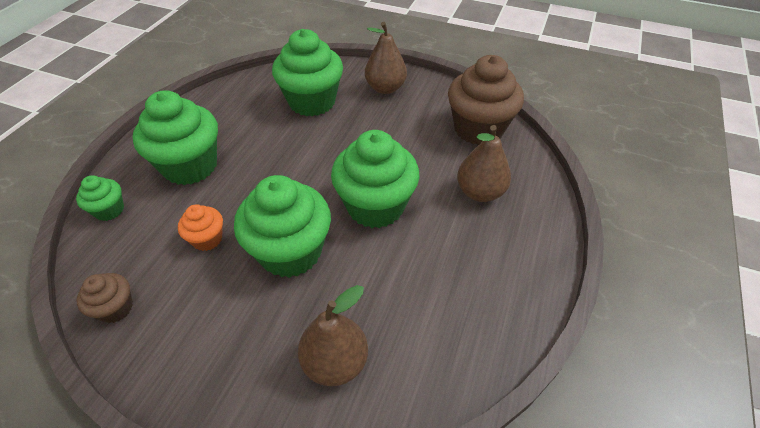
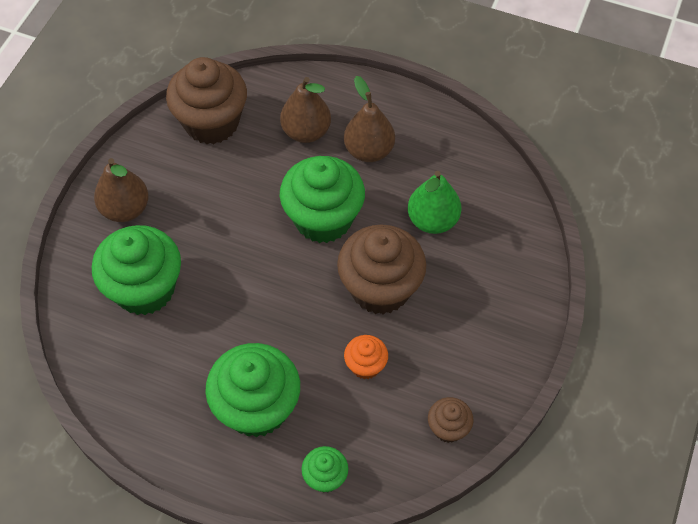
camera: 90 degrees left, 10 degrees up
green cupcake [234,175,331,278] -> brown cupcake [337,224,426,314]
brown pear [298,285,368,386] -> brown pear moved to [344,76,395,162]
none -> green pear [408,171,461,234]

